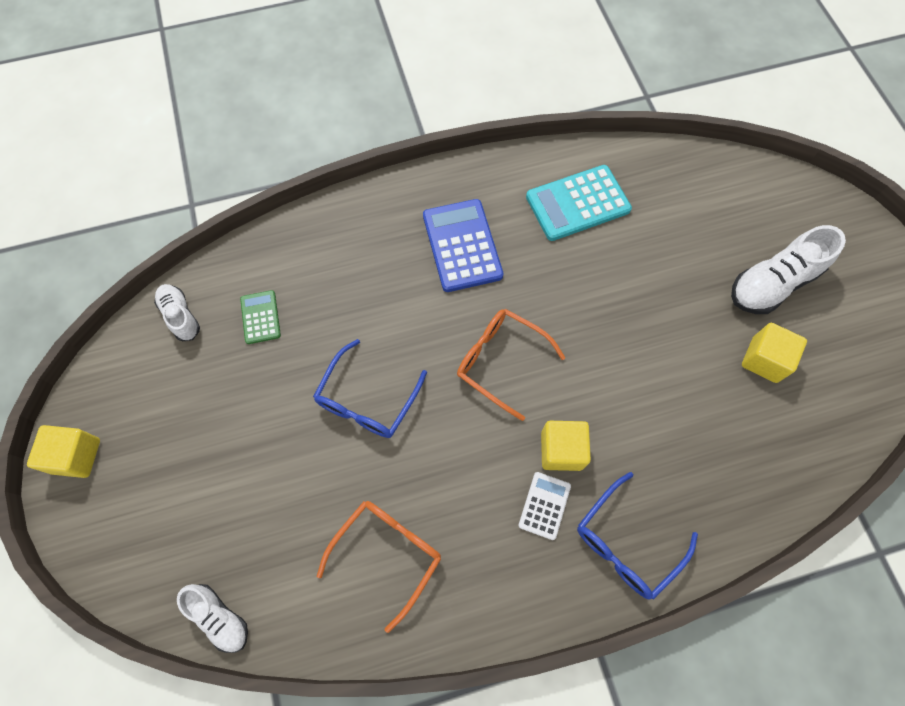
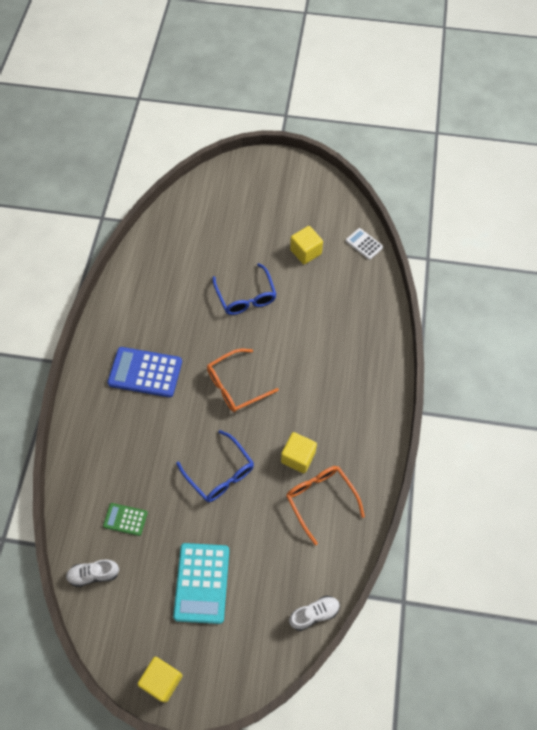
camera: 65 degrees left, 5 degrees down
white calculator [518,472,571,540] -> white calculator moved to [346,228,383,260]
turquoise calculator [526,165,632,241] -> turquoise calculator moved to [173,543,229,624]
yellow cube [541,421,591,471] -> yellow cube moved to [281,432,317,473]
blue glasses [577,472,698,600] -> blue glasses moved to [212,263,277,315]
white shoe [731,225,846,314] -> none

